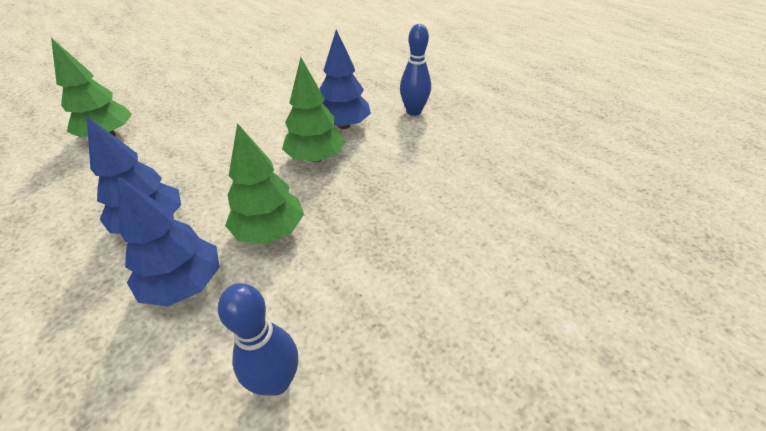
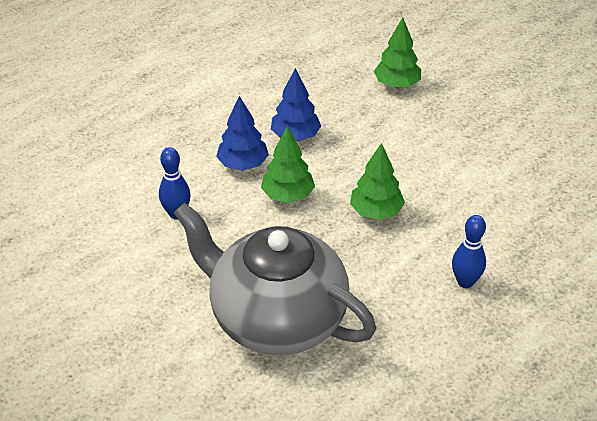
camera: 90 degrees right, 0 degrees up
blue tree [320,30,371,129] -> none
none -> grey teapot [174,203,376,355]

